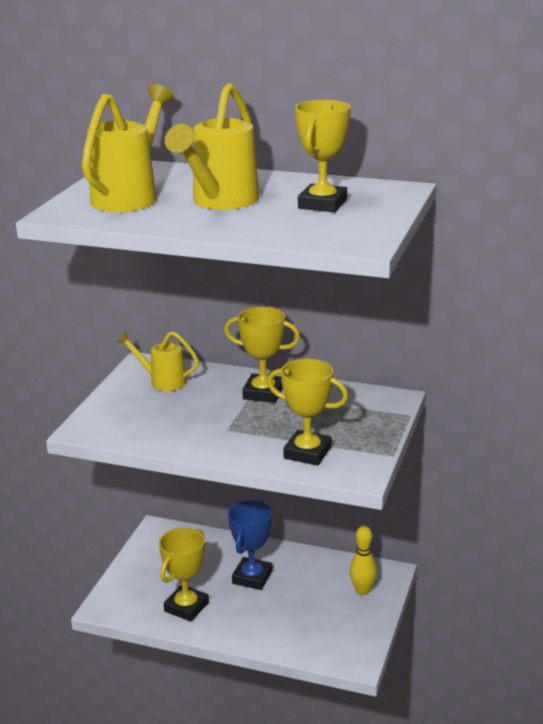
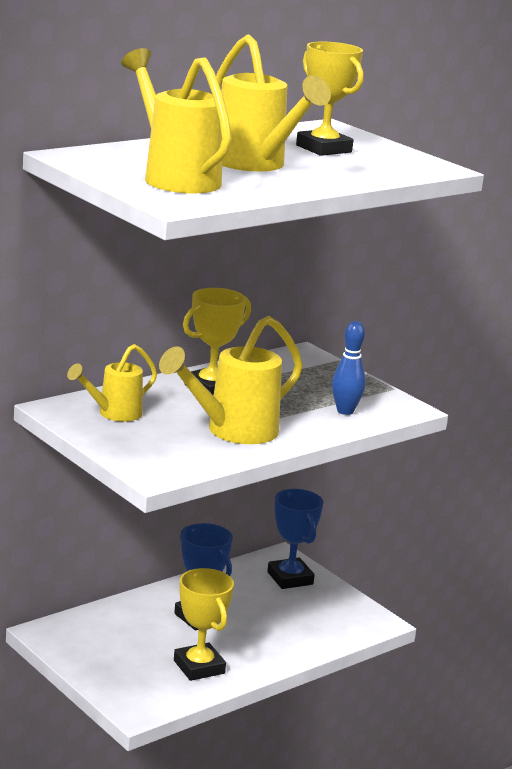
camera: 60 degrees left, 5 degrees down
yellow trophy [267,359,348,466] -> blue bowling pin [332,321,366,415]
yellow bowling pin [349,525,377,595] -> blue trophy [267,489,323,589]
none -> yellow watering can [159,316,303,444]

